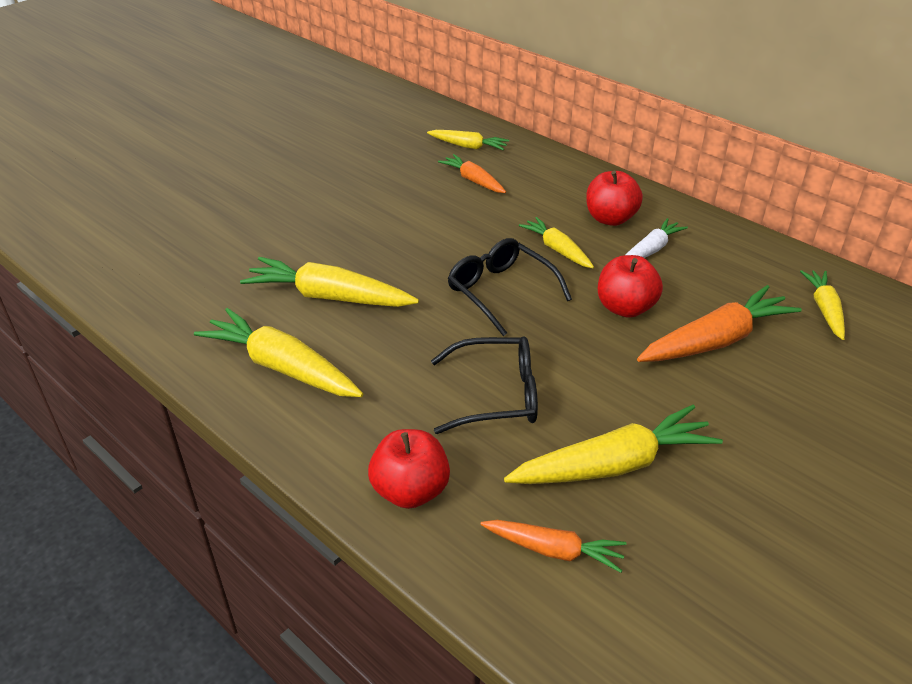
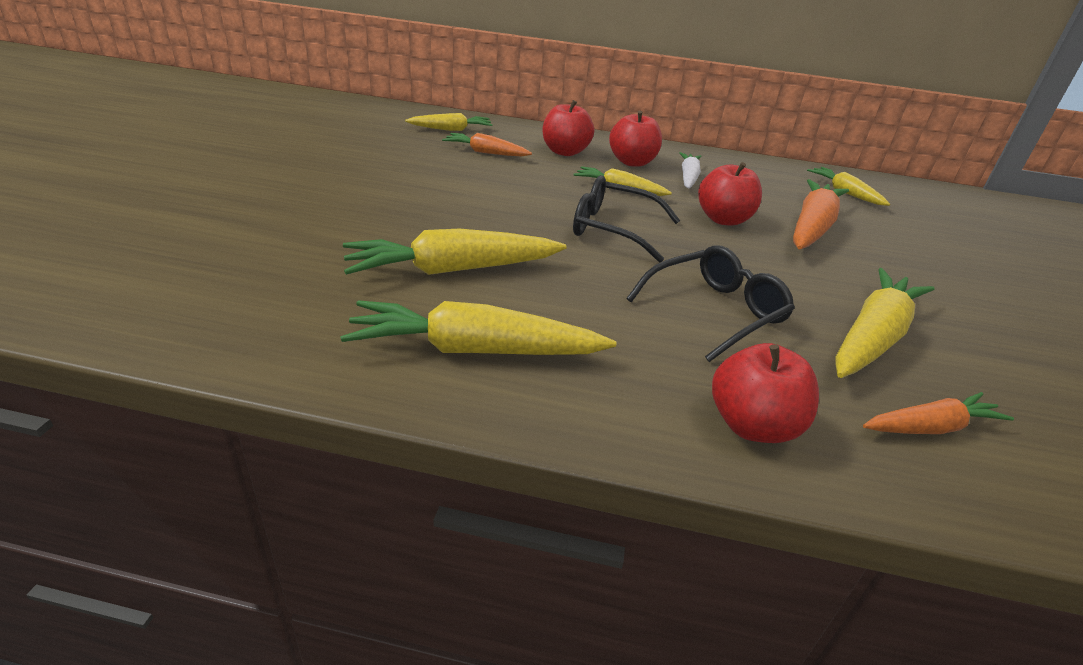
camera: 35 degrees left, 5 degrees down
none -> red apple [542,100,594,156]

